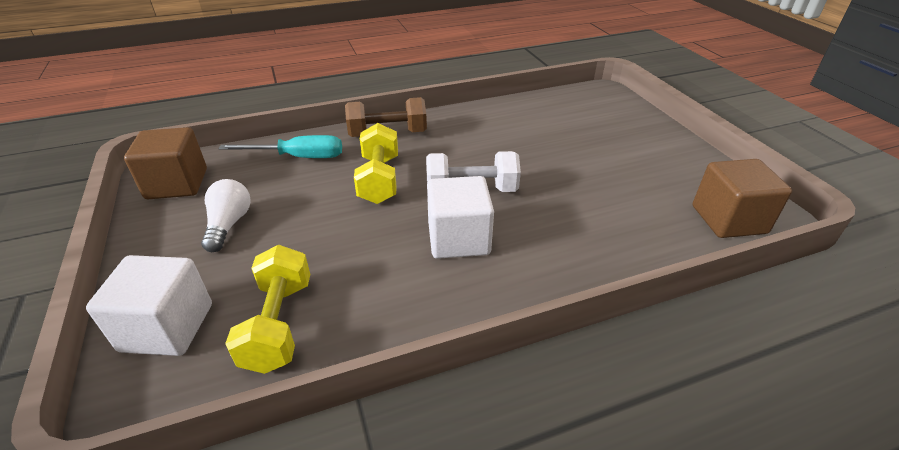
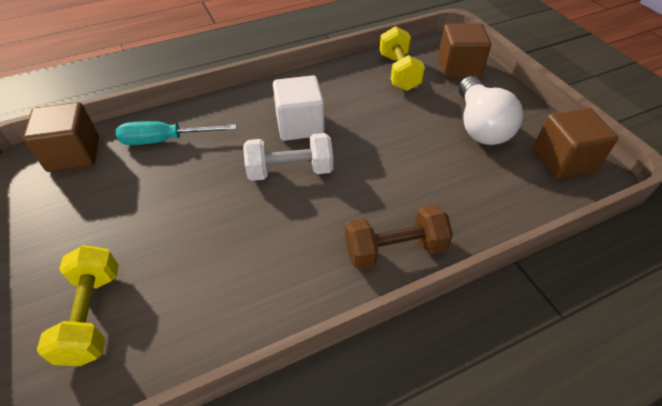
camera: 175 degrees right, 10 degrees up
white cube [86,255,212,356] -> brown cube [438,23,491,78]
white light bulb [201,179,251,252] -> white light bulb [459,76,523,145], size x1.60
turquoise screwdriver [218,135,342,158] -> turquoise screwdriver moved to [116,121,236,145]
yellow dumbbell [354,123,398,204] -> yellow dumbbell moved to [37,245,119,366]

